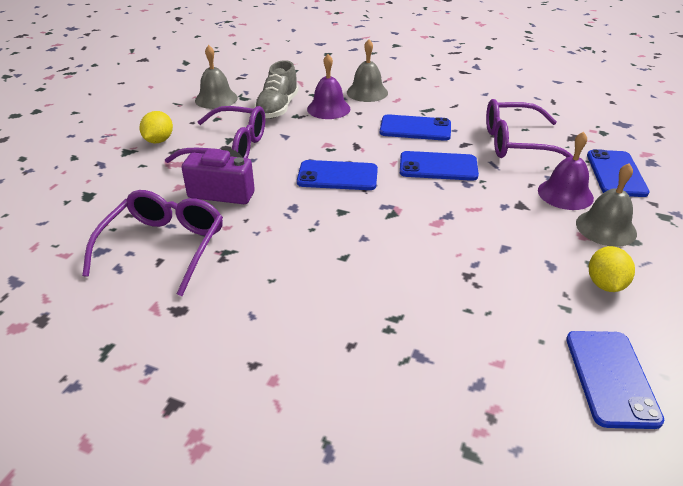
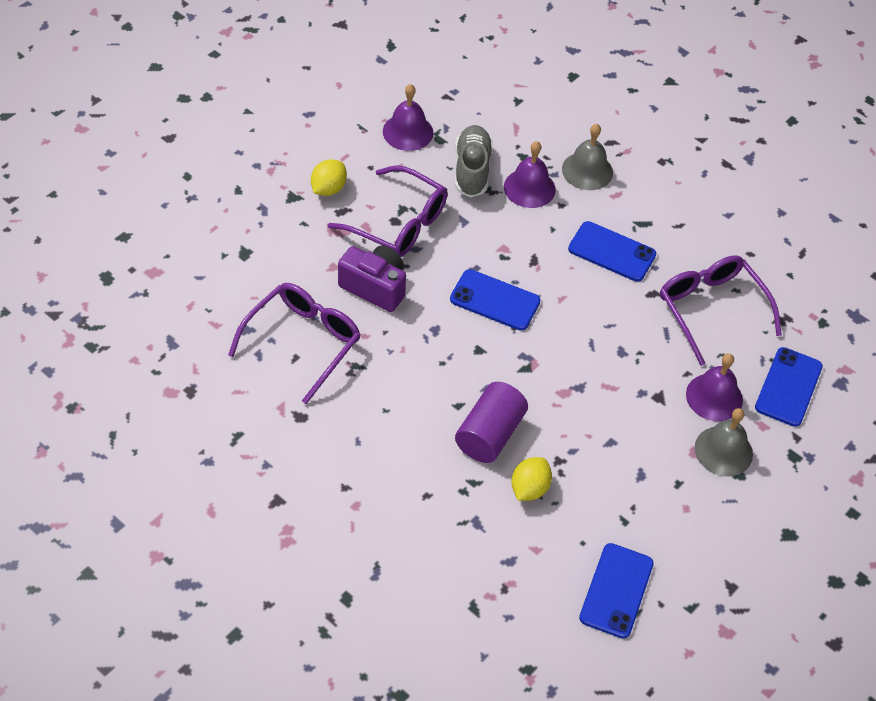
camera: 15 degrees right, 15 degrees up
grey bell [195,45,238,109] -> purple bell [383,84,433,151]
grey shoe [254,60,299,119] -> grey shoe turned 150 degrees clockwise [455,125,493,198]
blue phone [400,151,479,181] -> none
purple glasses [486,99,573,158] -> purple glasses turned 45 degrees clockwise [660,256,782,366]
yellow lemon [589,246,635,292] -> yellow lemon moved to [511,457,552,501]
none -> purple cylinder [455,382,528,463]

